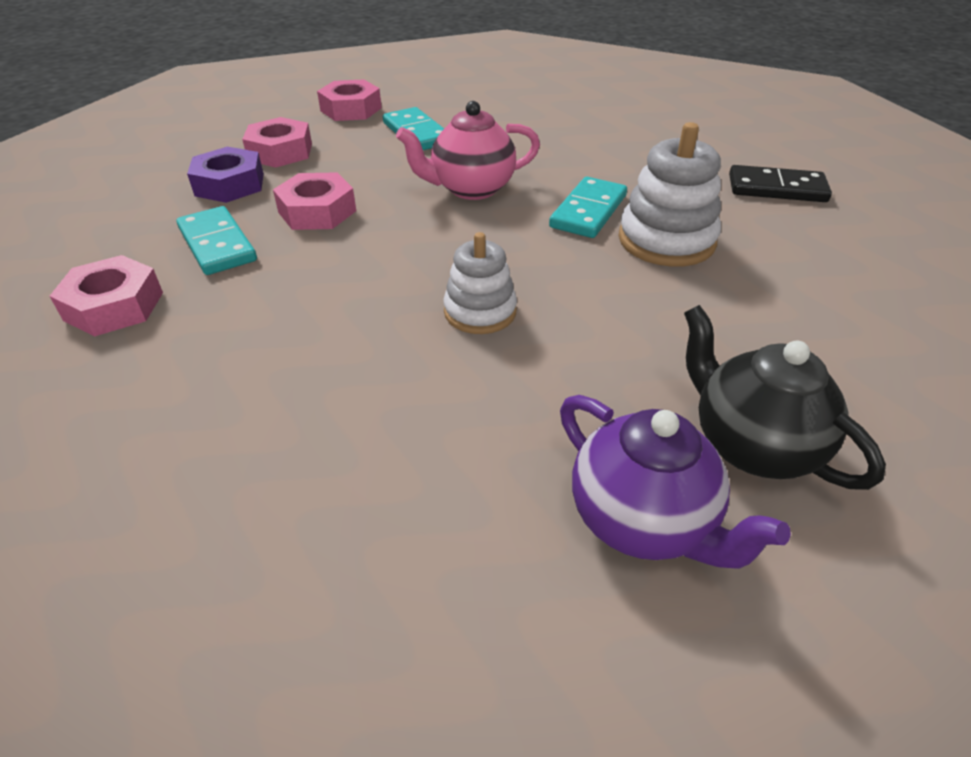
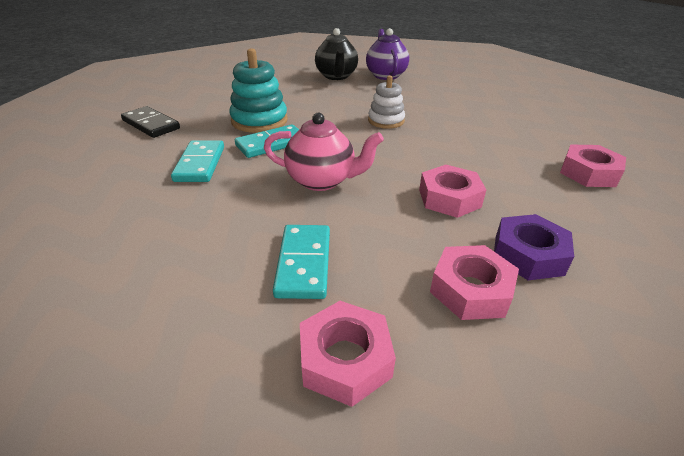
camera: 150 degrees left, 5 degrees down
turquoise domino [176,206,257,275] -> turquoise domino moved to [171,140,224,182]
white stacking toy [618,122,721,267] -> turquoise stacking toy [229,48,288,133]

